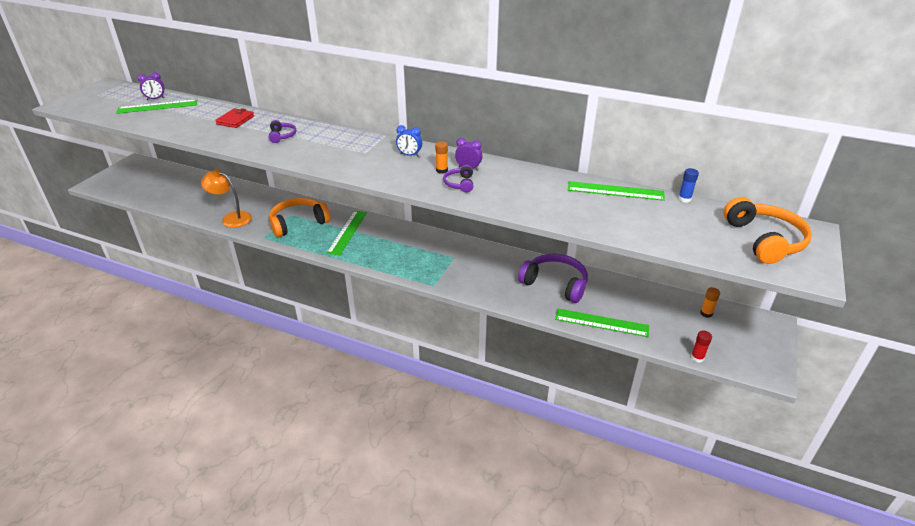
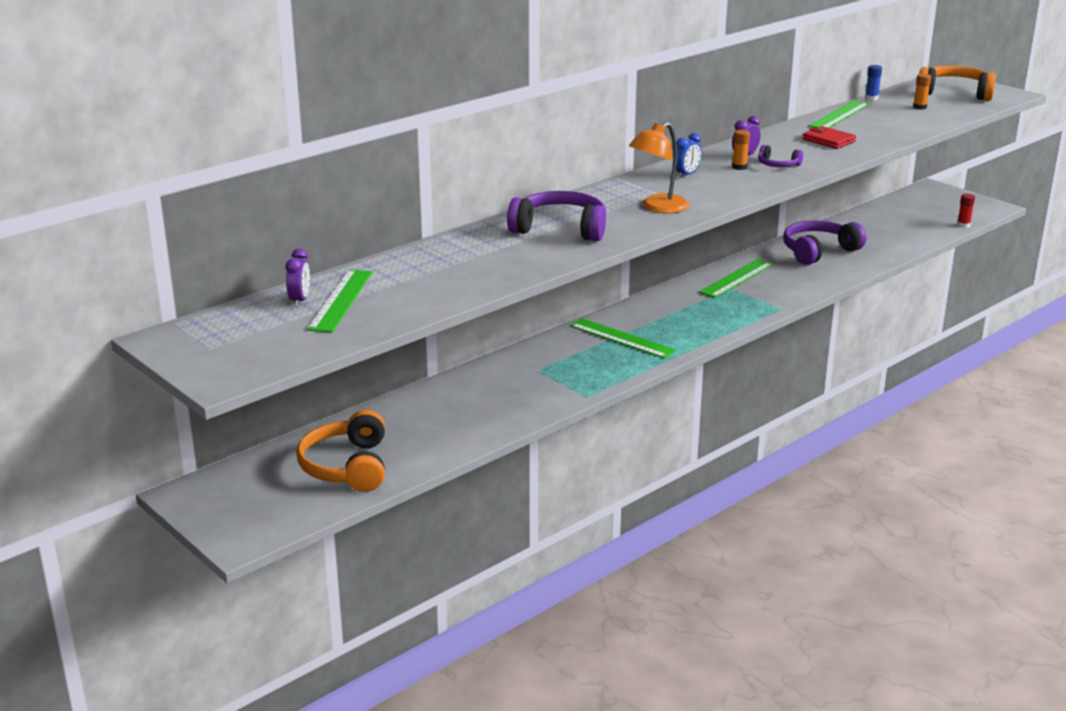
camera: 65 degrees left, 10 degrees down
orange lamp [201,169,252,228] -> orange lamp moved to [629,122,690,213]
red wallet [215,108,254,128] -> red wallet moved to [803,126,856,149]
purple headphones [269,120,297,143] -> purple headphones [507,191,606,241], size x1.98
orange headphones [269,197,331,237] -> orange headphones moved to [296,410,385,492]
green ruler [555,309,649,337] -> green ruler moved to [699,259,773,298]
orange glue stick [700,287,720,318] -> orange glue stick moved to [913,73,931,110]

